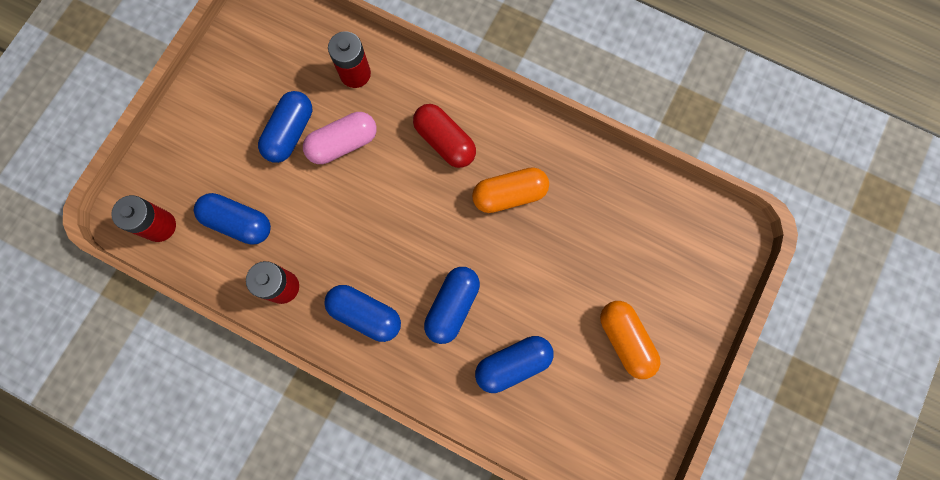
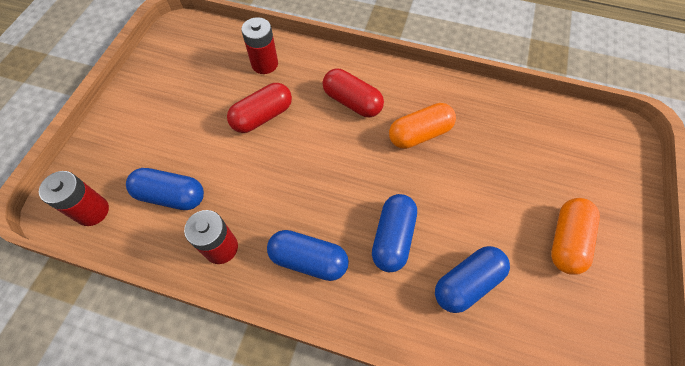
camera: 10 degrees left, 15 degrees down
blue capsule [258,91,312,163] -> none
pink capsule [303,112,377,164] -> red capsule [227,83,292,133]
orange capsule [600,301,660,379] -> orange capsule turned 60 degrees clockwise [551,198,600,275]

